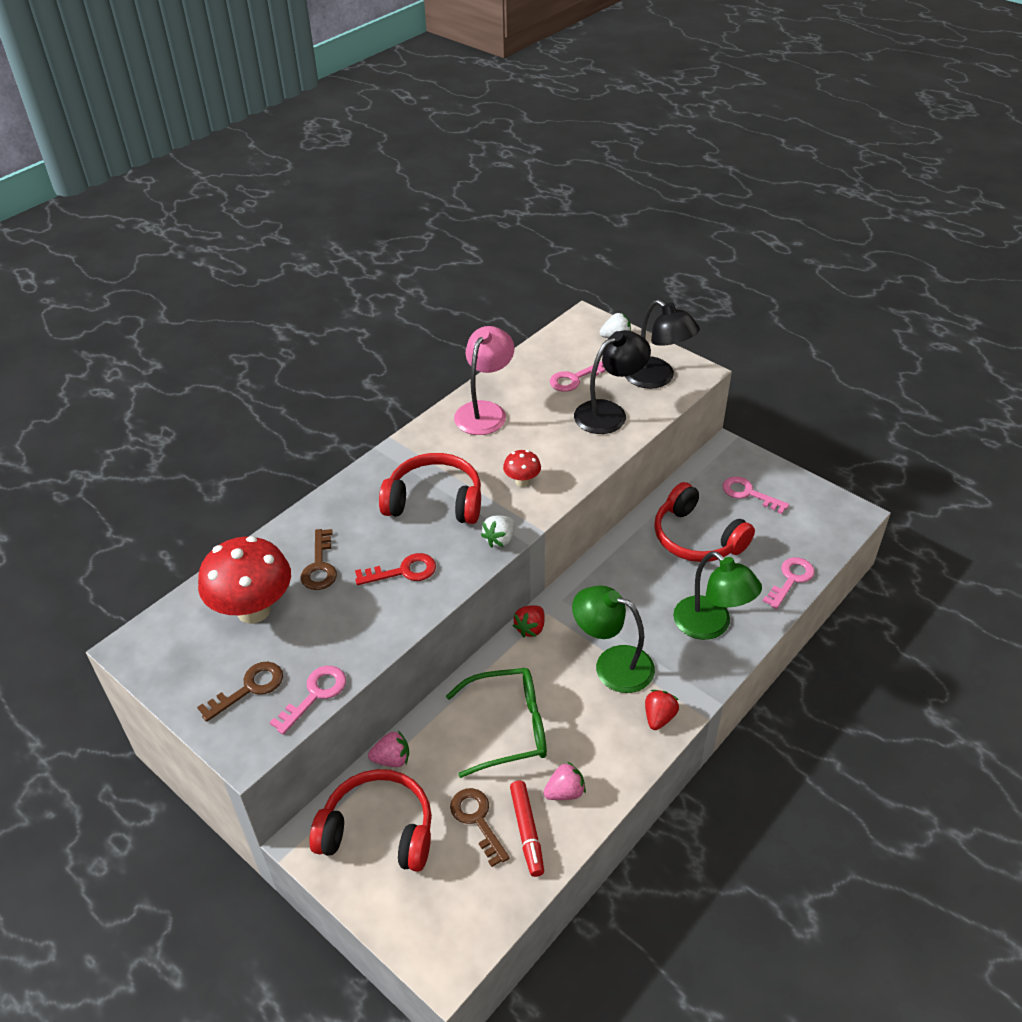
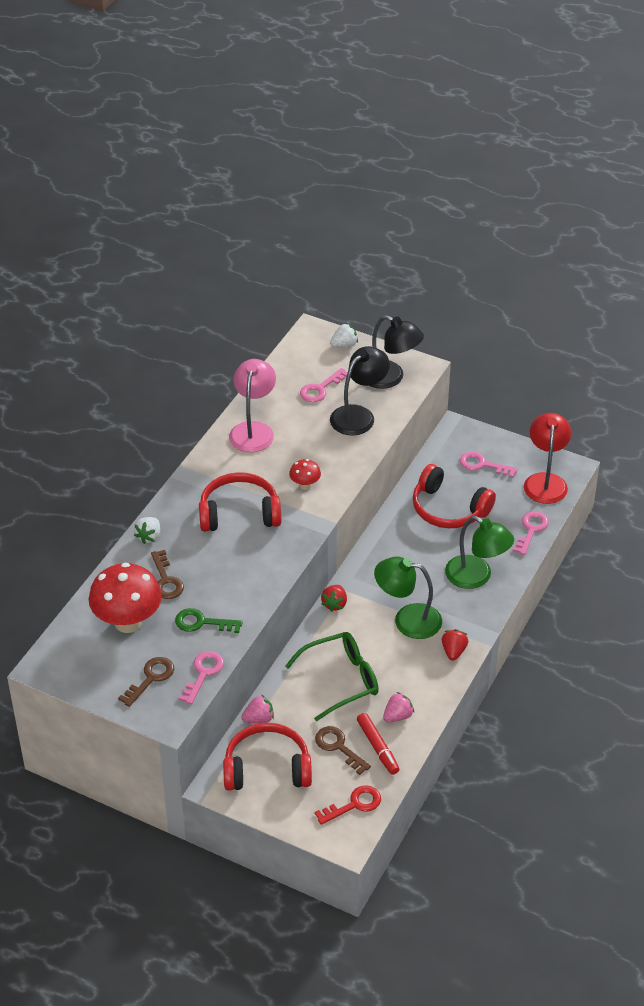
camera: 15 degrees left, 0 degrees up
red key [355,553,436,585] -> red key moved to [315,785,381,825]
white strawberry [481,515,515,548] -> white strawberry moved to [134,517,160,544]
none -> green key [175,608,243,633]
none -> red lamp [524,413,571,504]

